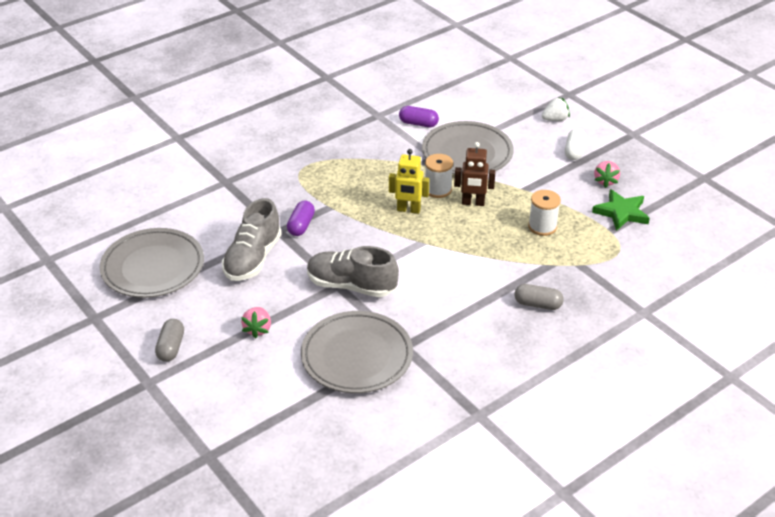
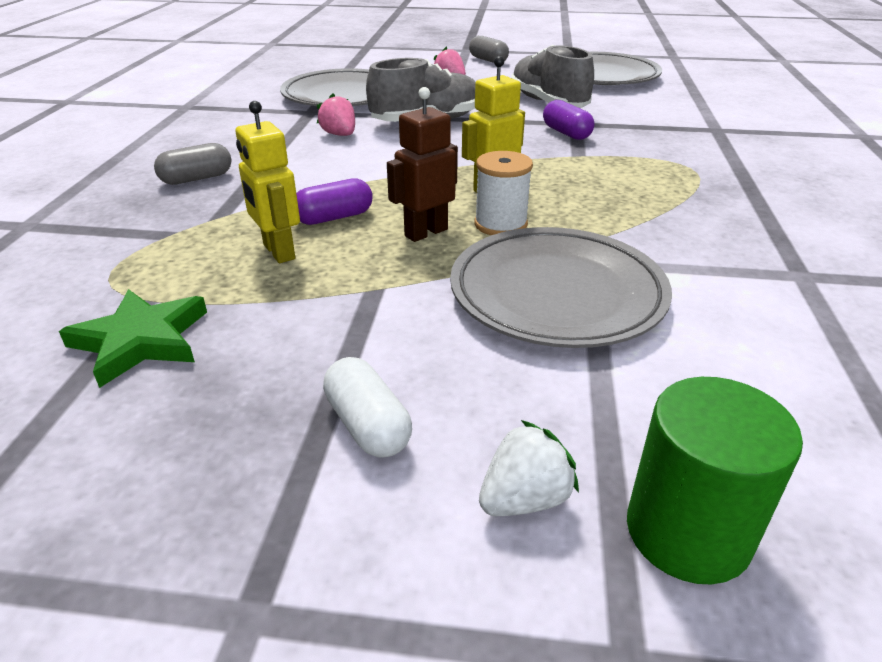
camera: 135 degrees right, 5 degrees down
purple capsule [399,106,439,127] -> purple capsule moved to [296,178,373,225]
white spool [528,190,561,236] -> yellow robot [236,101,300,263]
white strawberry [542,97,570,121] -> white strawberry turned 150 degrees counterclockwise [479,420,579,516]
pink strawberry [594,161,620,188] -> pink strawberry moved to [317,93,355,136]
none -> green cylinder [627,377,803,585]

